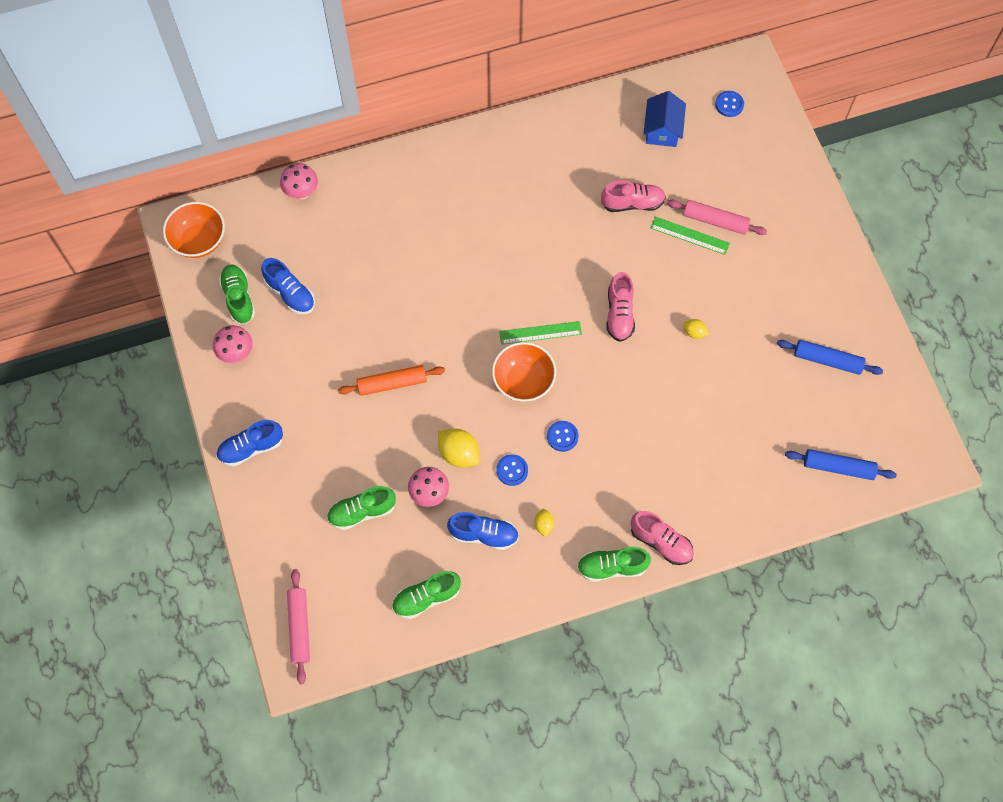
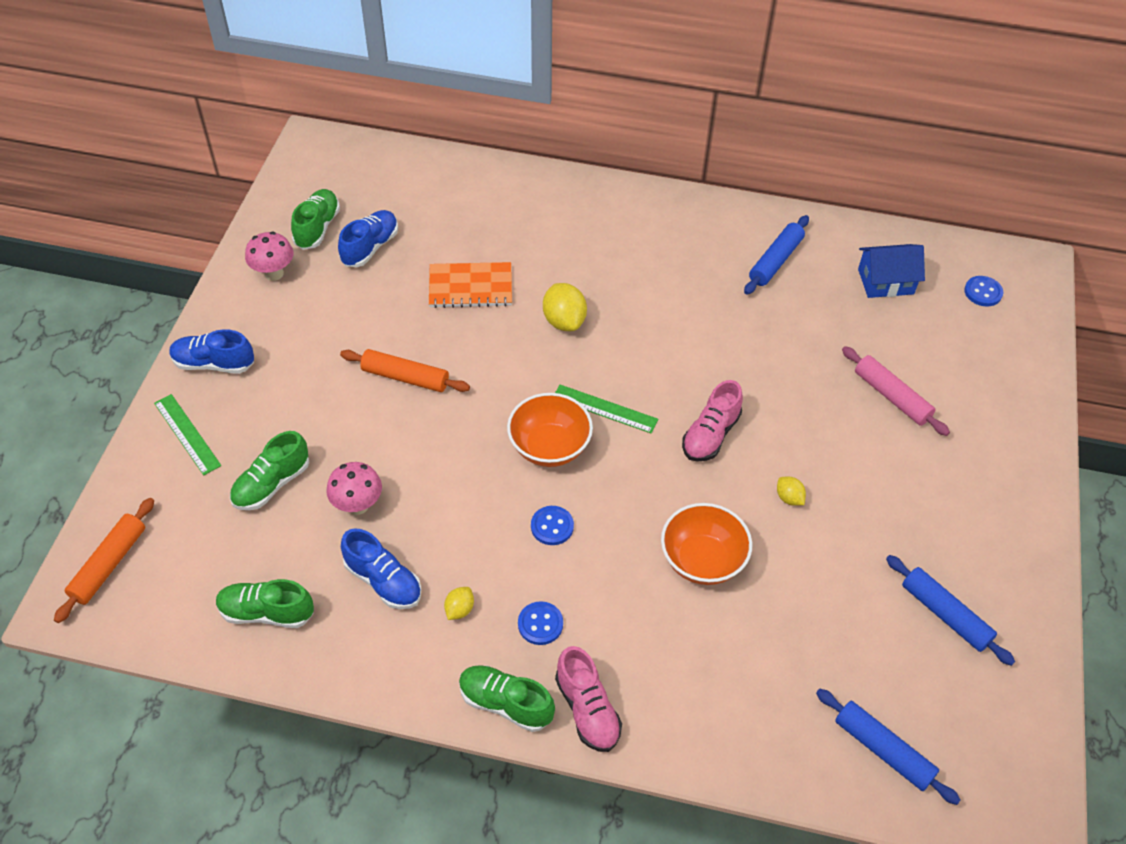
camera: 30 degrees right, 15 degrees down
orange bowl [163,202,225,258] -> orange bowl moved to [661,503,752,585]
blue shoe [261,258,315,314] -> blue shoe turned 135 degrees counterclockwise [338,210,398,267]
pink mushroom [280,163,318,200] -> none
pink rolling pin [287,569,310,684] -> orange rolling pin [54,498,154,623]
green shoe [327,486,396,530] -> green shoe turned 60 degrees counterclockwise [230,431,309,510]
yellow lemon [438,429,480,468] -> yellow lemon moved to [543,283,587,331]
blue button [496,454,528,486] -> blue button moved to [518,601,563,645]
pink shoe [601,180,666,212] -> none
blue house [644,91,686,147] -> blue house turned 45 degrees clockwise [858,244,925,298]
green ruler [651,217,730,255] -> green ruler moved to [154,394,221,475]
none -> orange notebook [429,262,512,308]
none -> blue rolling pin [744,215,809,295]

